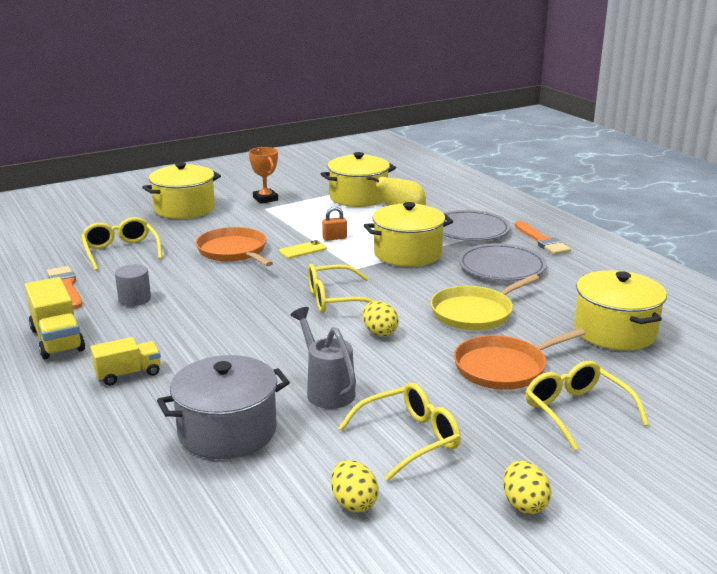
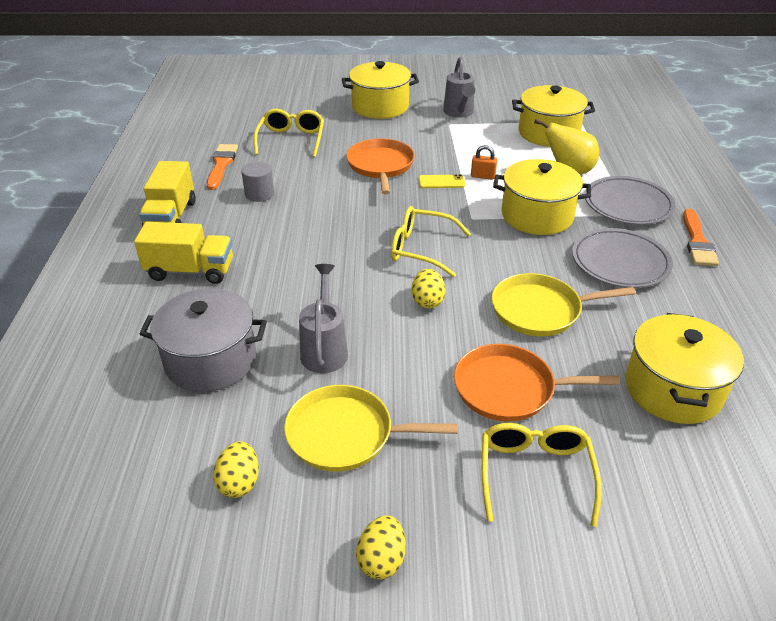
camera: 30 degrees right, 15 degrees up
yellow truck [90,337,161,386] -> yellow truck [134,222,233,284], size x1.50
orange trophy [249,147,278,204] -> grey watering can [443,57,475,117]
yellow glasses [339,383,461,481] -> yellow pan [284,385,458,472]

